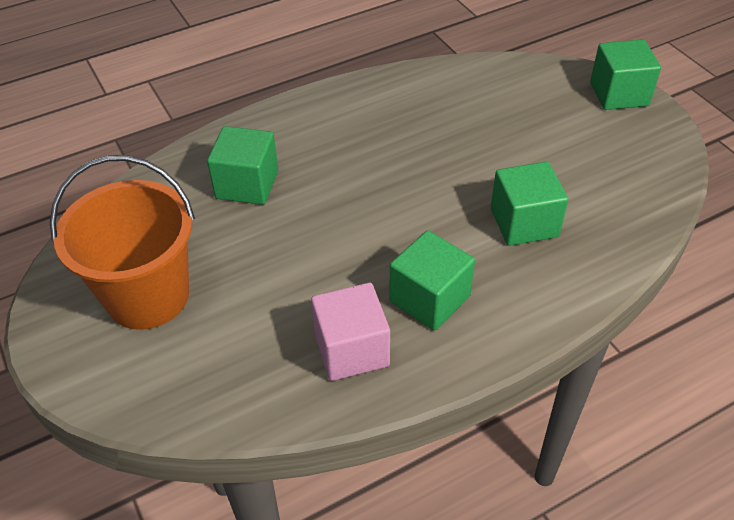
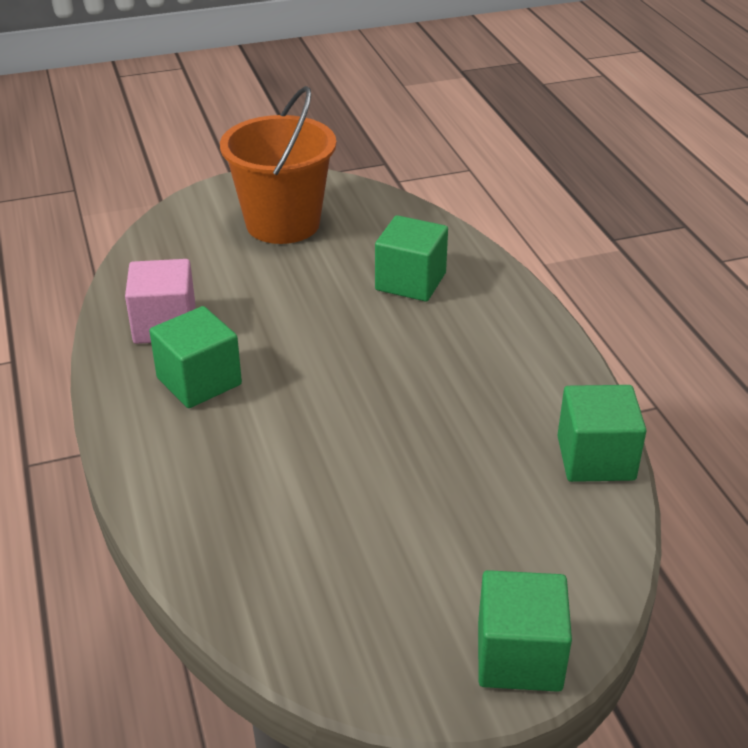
camera: 100 degrees right, 10 degrees down
green cube [491,161,568,246] -> green cube moved to [557,385,646,482]

